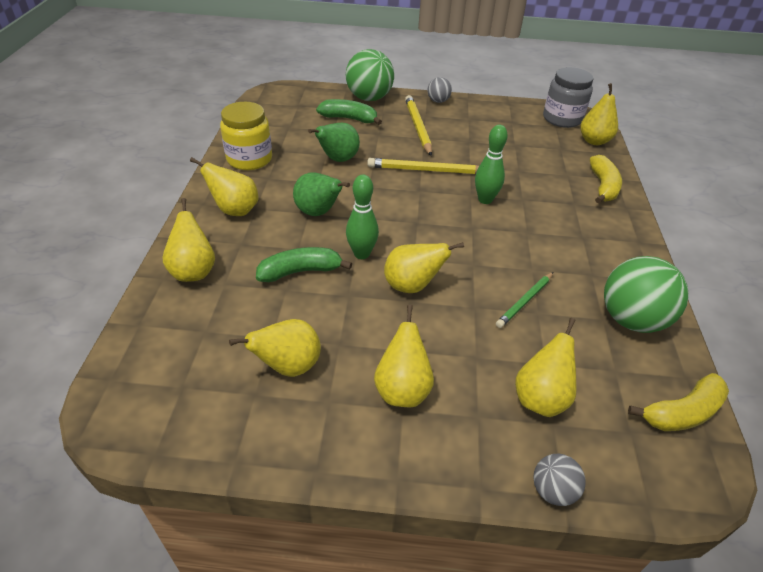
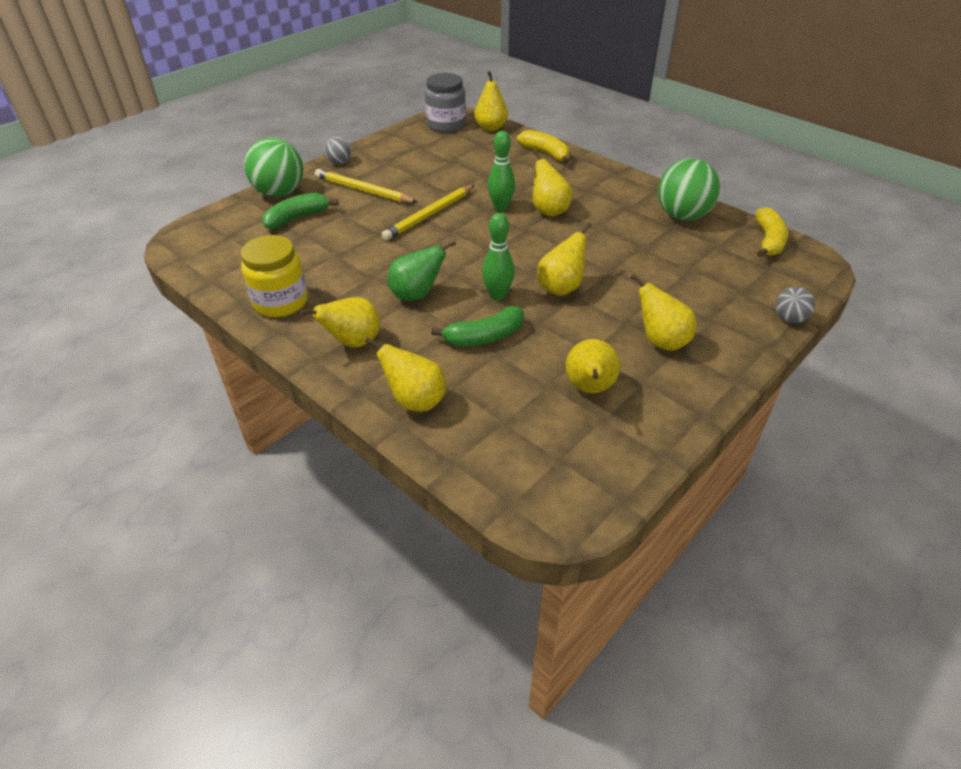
camera: 50 degrees left, 0 degrees up
green banana [256,247,352,282] -> green banana turned 135 degrees counterclockwise [431,306,524,346]
green pear [308,123,360,162] -> none
green pencil [496,272,553,328] -> none
yellow pear [515,318,577,417] -> yellow pear moved to [533,150,573,217]

